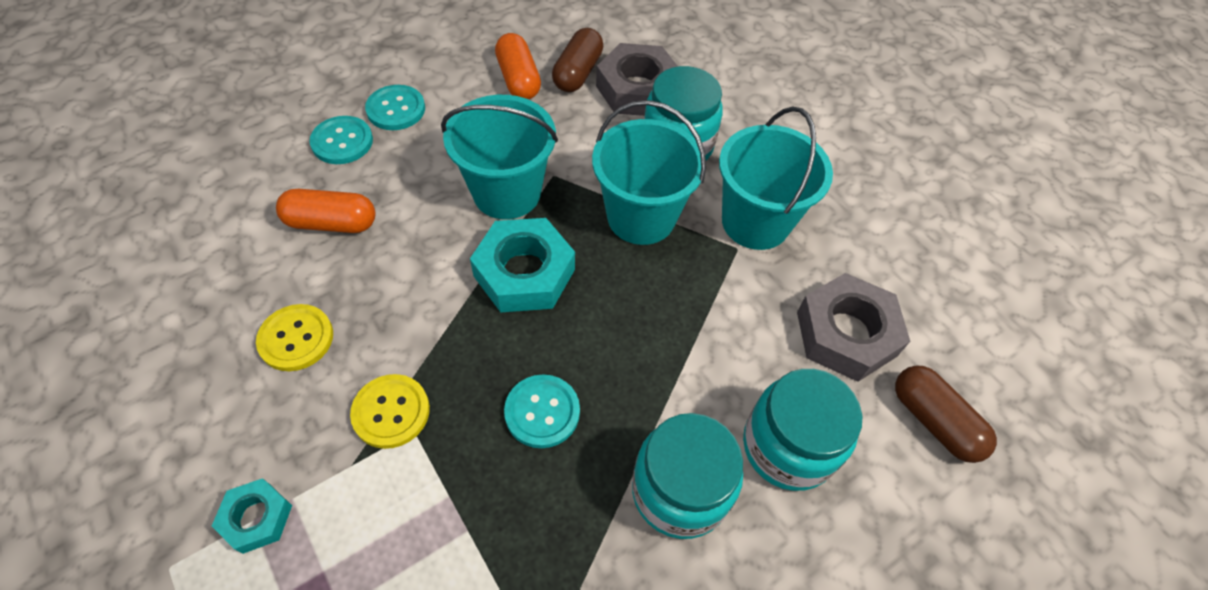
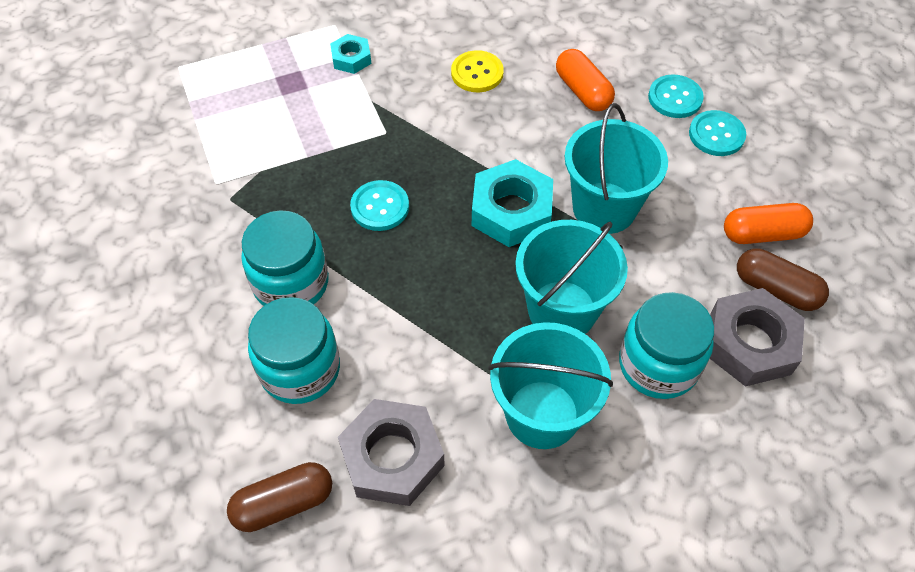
camera: 105 degrees right, 0 degrees up
orange capsule [276,189,376,233] -> orange capsule turned 45 degrees counterclockwise [556,49,615,111]
yellow button [350,374,430,449] -> none

